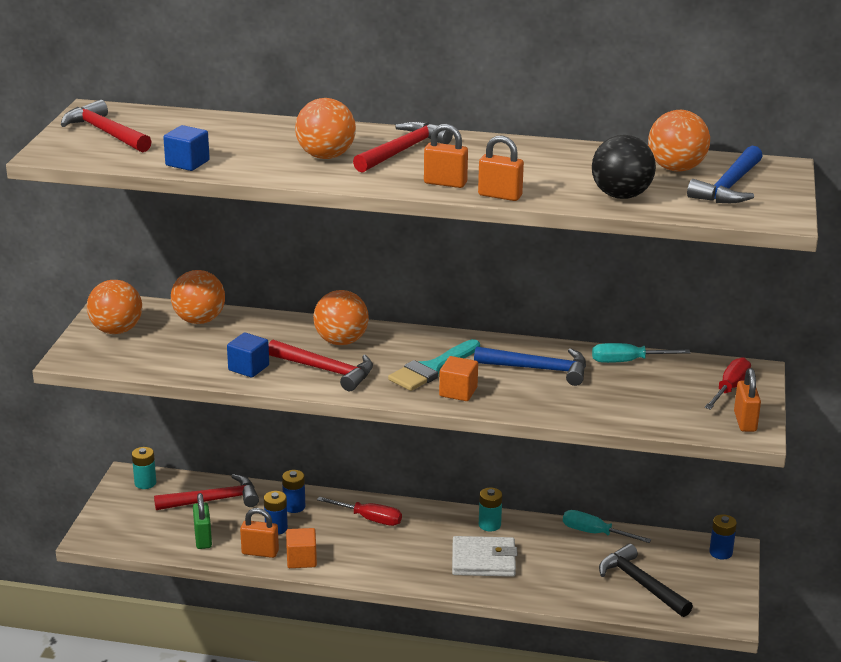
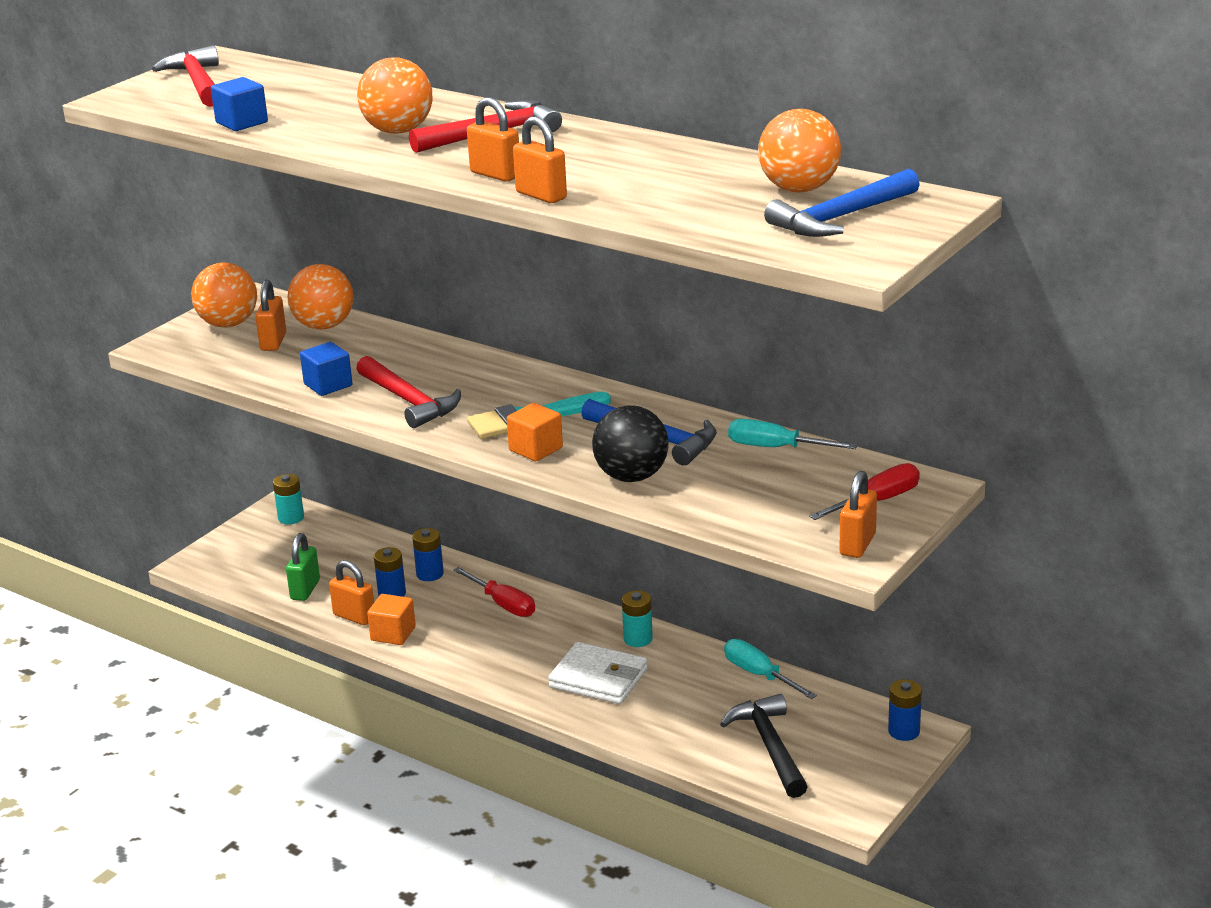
camera: 25 degrees right, 0 degrees up
red hammer [154,474,259,510] -> none
orange ball [313,290,369,345] -> none
black ball [592,135,656,199] -> black ball moved to [592,405,669,482]
none -> orange padlock [255,280,286,351]

